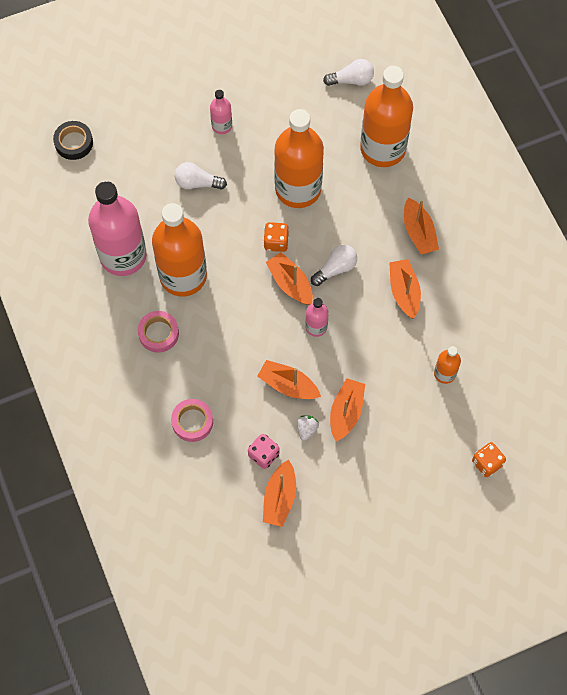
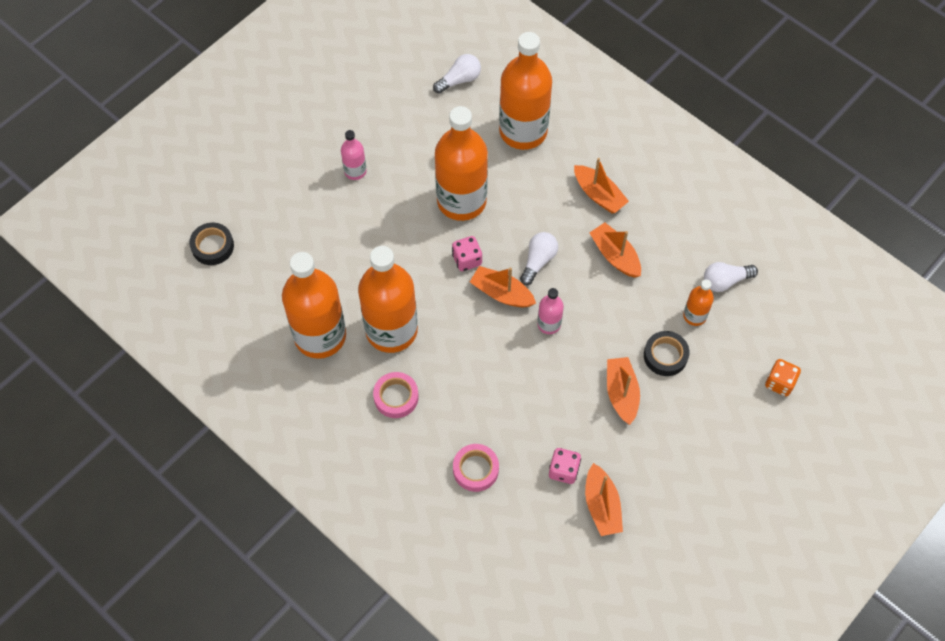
camera: 25 degrees left, 5 degrees down
pink bottle [88,181,147,276] -> orange bottle [282,252,346,359]
white light bulb [175,162,227,190] -> white light bulb moved to [704,262,758,292]
orange boat [257,360,321,399] -> none
orange dice [263,222,289,252] -> pink dice [452,236,482,271]
white strawberry [297,415,319,441] -> none
none -> black tape [644,331,690,376]

